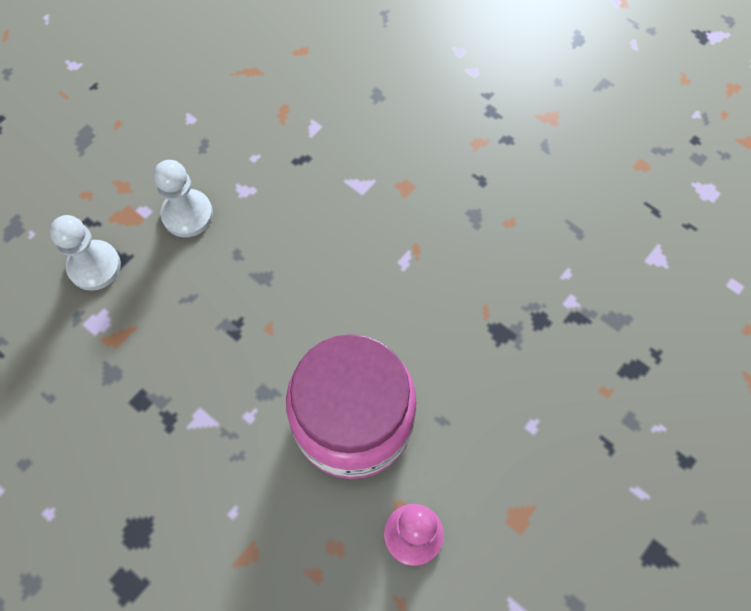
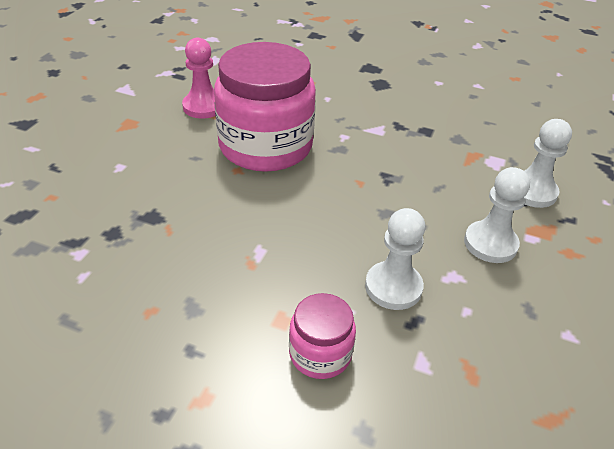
camera: 160 degrees right, 25 degrees down
none -> pink jar [289,293,356,379]
none -> white pawn [365,208,425,310]

